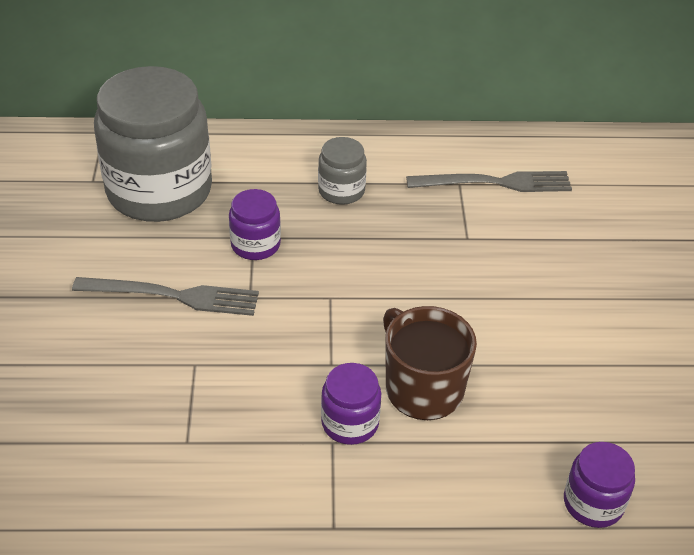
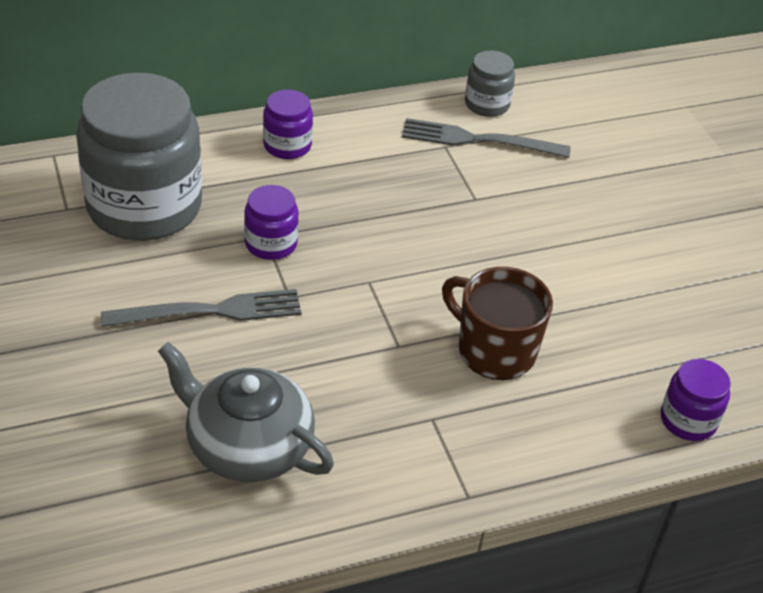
camera: 20 degrees left, 0 degrees up
grey jar [318,137,367,205] -> grey jar moved to [465,50,515,117]
purple jar [321,363,381,445] -> purple jar moved to [263,90,313,159]
grey fork [406,171,572,192] -> grey fork turned 150 degrees counterclockwise [402,118,571,158]
none -> grey teapot [158,342,334,482]

